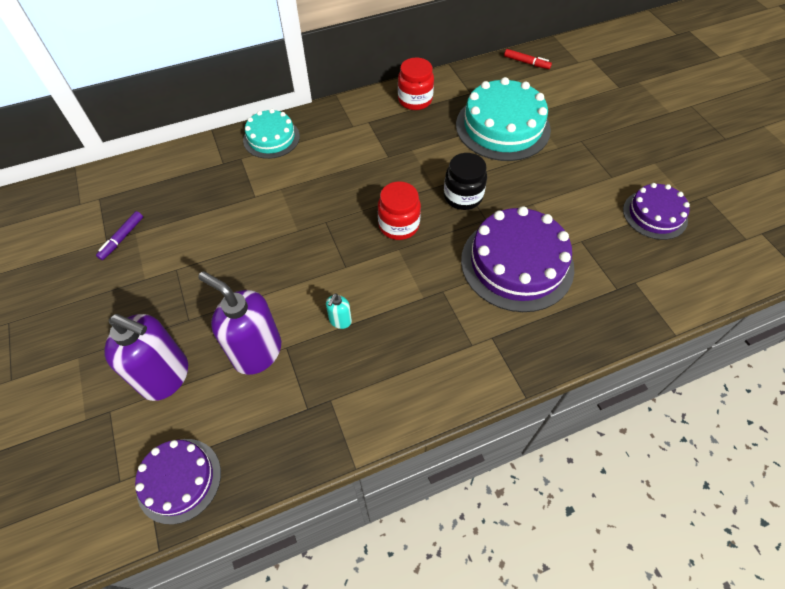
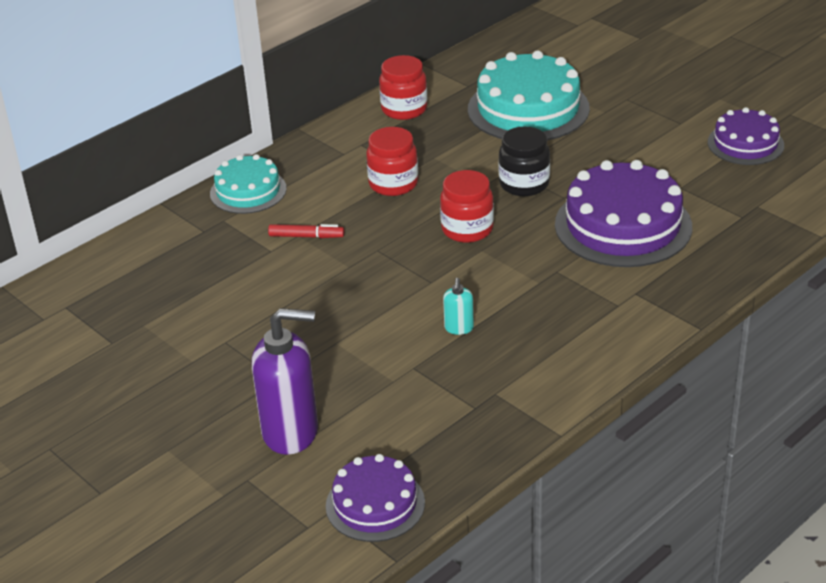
camera: 20 degrees left, 20 degrees down
purple marker [96,211,143,260] -> none
purple soap dispenser [198,271,281,375] -> none
red marker [504,49,552,69] -> red marker moved to [268,224,344,238]
none -> red jar [366,127,418,196]

